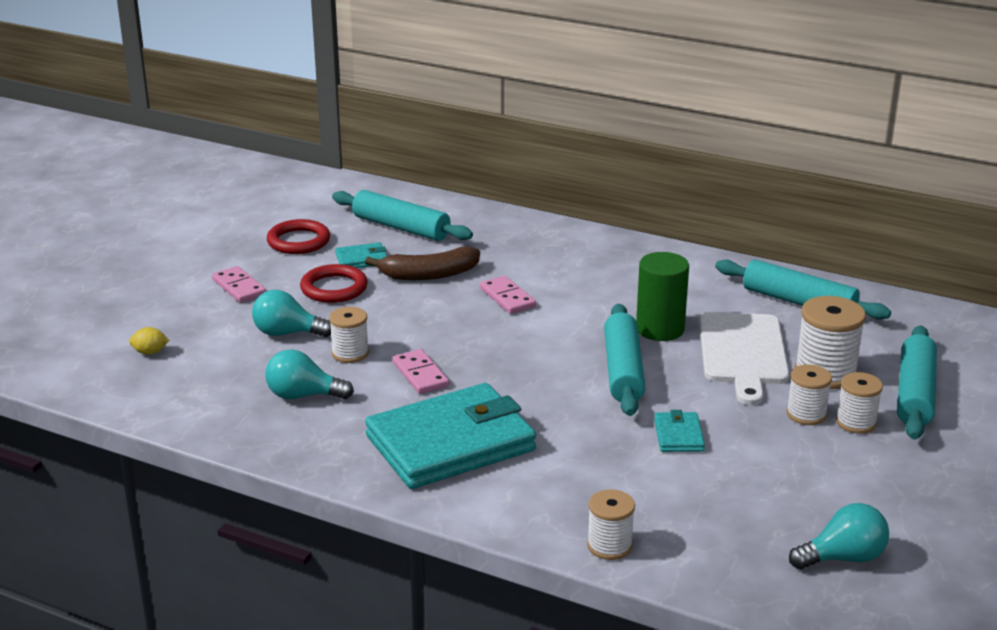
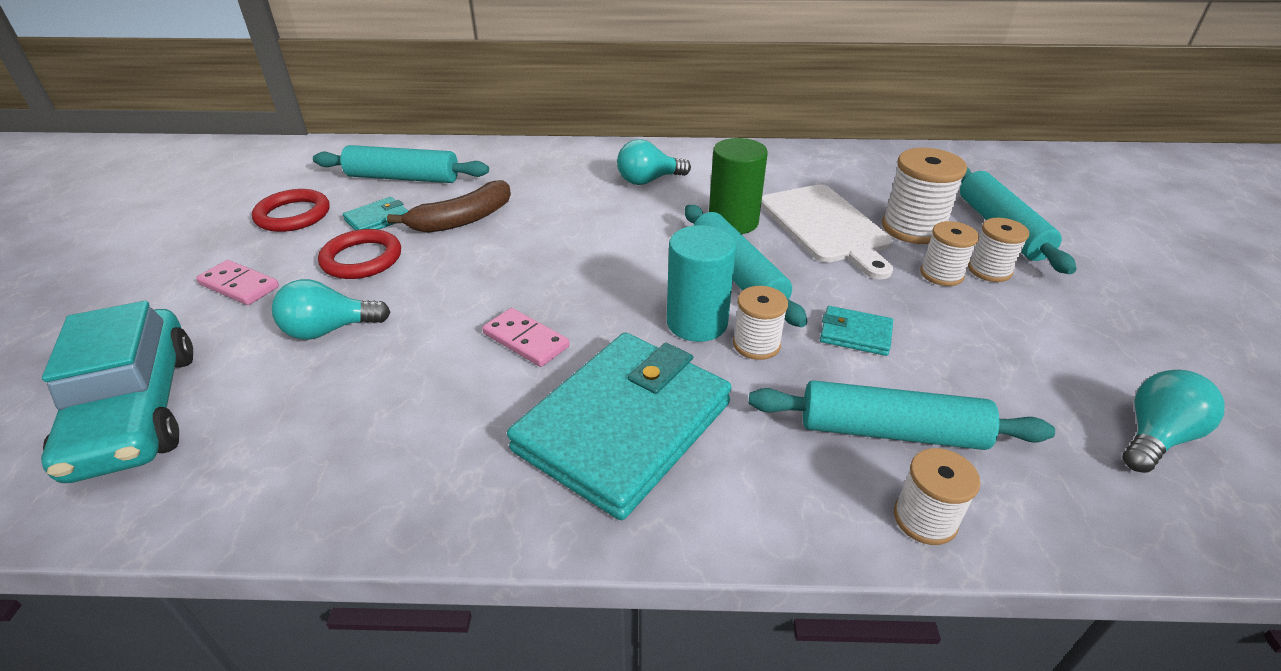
camera: 25 degrees left, 10 degrees up
yellow lemon [129,327,169,355] -> turquoise car [41,301,193,483]
turquoise light bulb [265,350,354,399] -> turquoise light bulb moved to [617,139,691,185]
white spool [329,307,369,363] -> white spool moved to [733,286,788,360]
pink domino [480,276,536,314] -> none
turquoise wallet [654,410,705,452] -> turquoise wallet turned 45 degrees counterclockwise [820,306,893,356]
turquoise rolling pin [715,260,891,320] -> turquoise rolling pin moved to [749,380,1055,450]
none -> turquoise cylinder [667,225,736,342]

